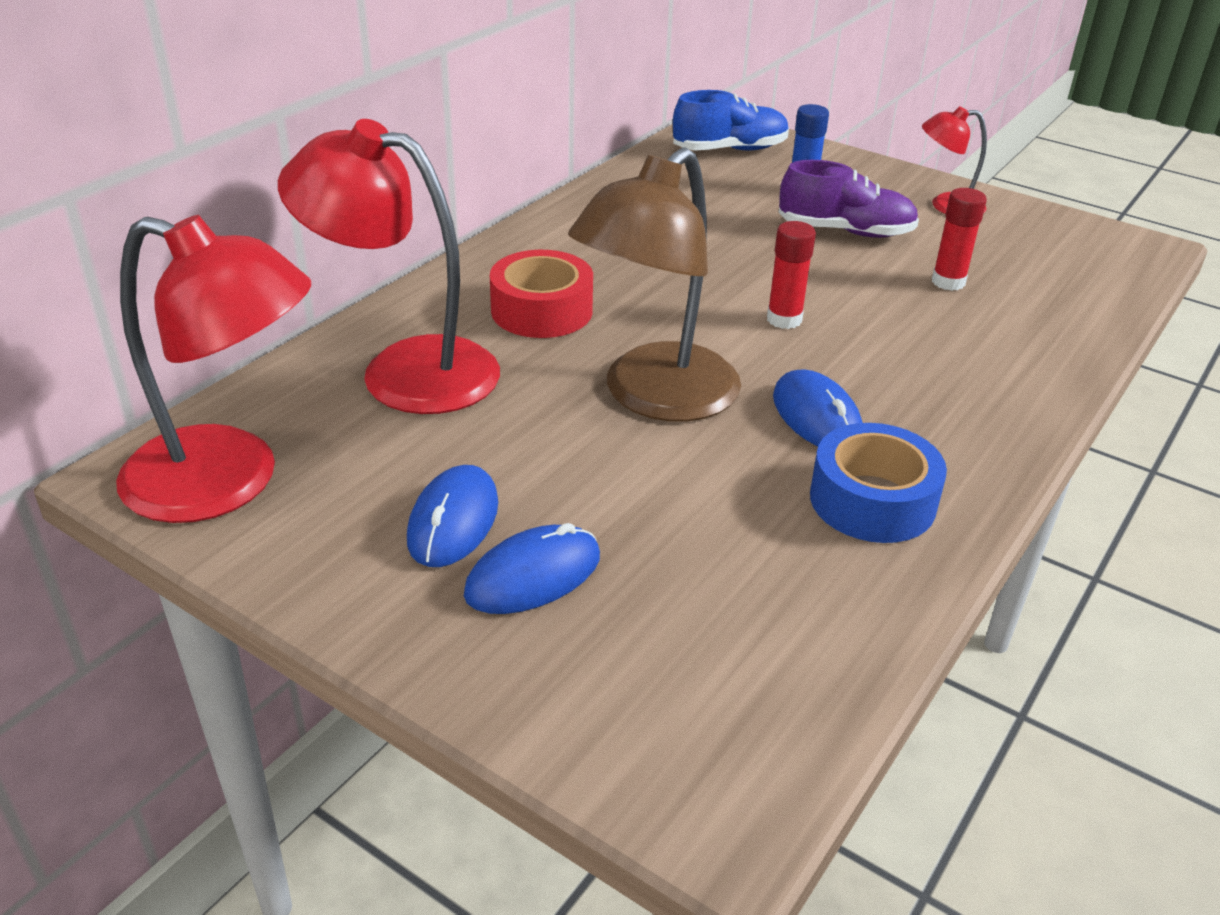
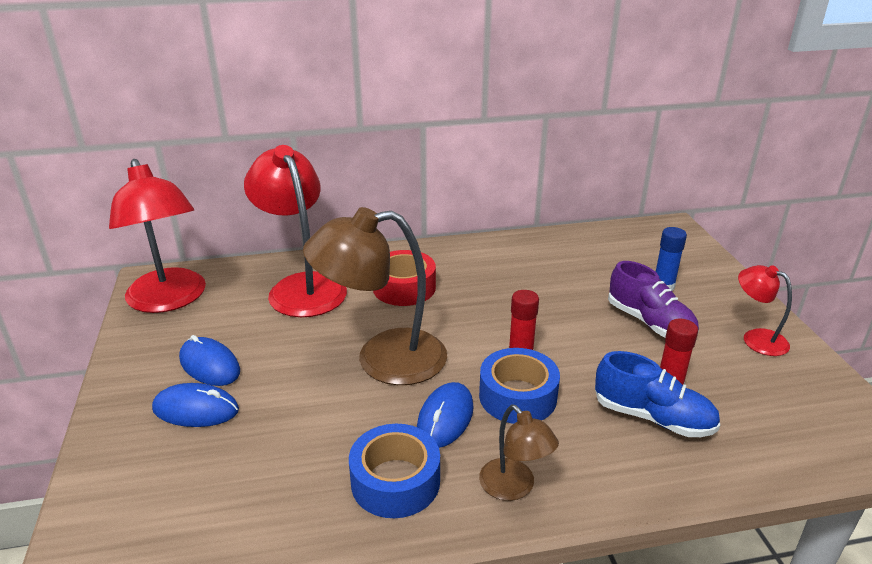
camera: 45 degrees right, 5 degrees down
blue mouse [407,465,498,567] -> blue mouse turned 75 degrees clockwise [179,335,240,386]
blue shoe [673,90,789,151] -> blue shoe moved to [595,351,720,437]
none -> blue tape [479,348,560,424]
none -> brown lamp [479,405,559,501]

